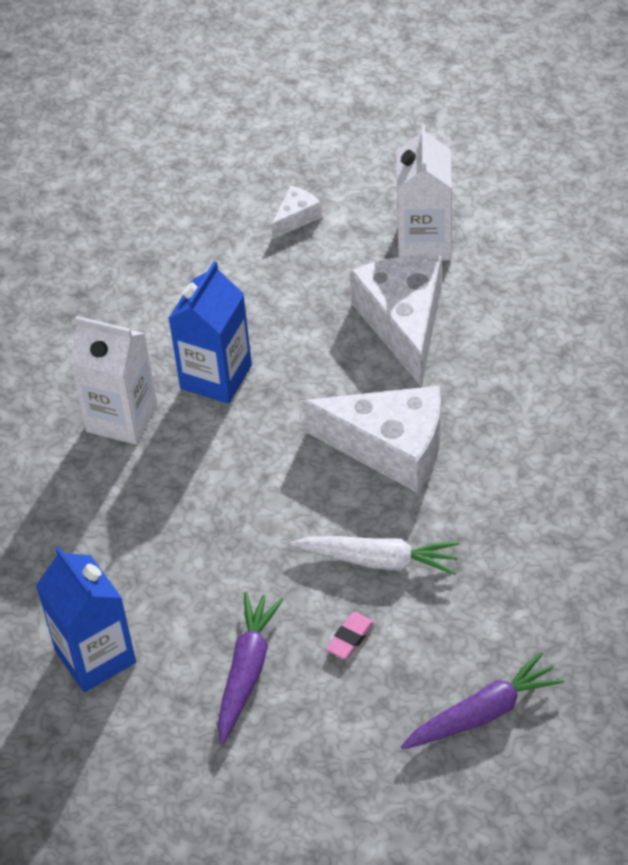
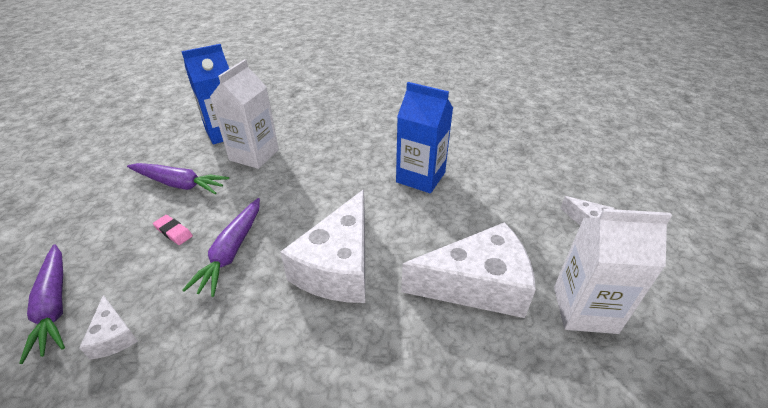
camera: 90 degrees right, 10 degrees down
white carton [70,316,157,445] -> white carton moved to [210,59,279,169]
white carrot [290,536,459,575] -> purple carrot [182,198,260,297]
none -> white cheese [79,295,138,360]

